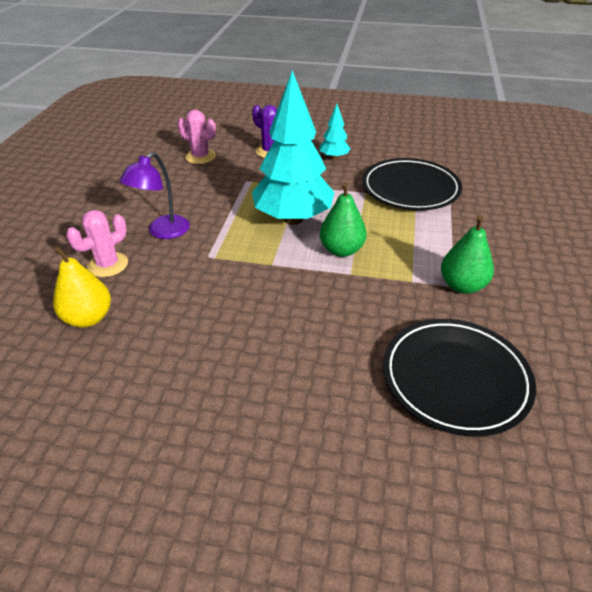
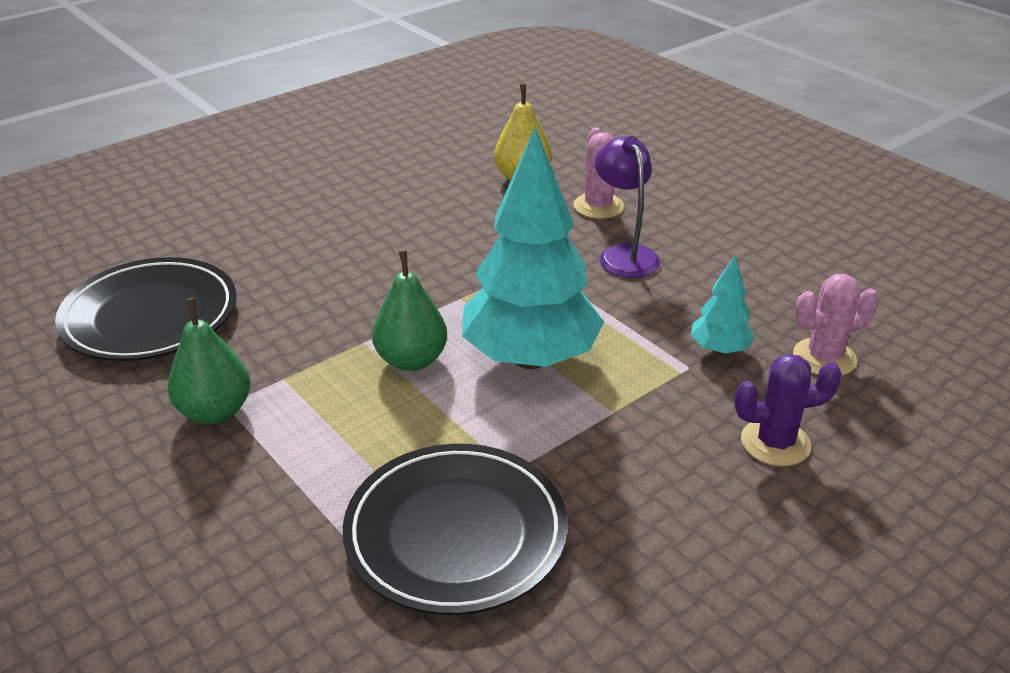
camera: 130 degrees right, 5 degrees down
turquoise tree [320,104,350,160] -> turquoise tree moved to [691,255,755,355]

